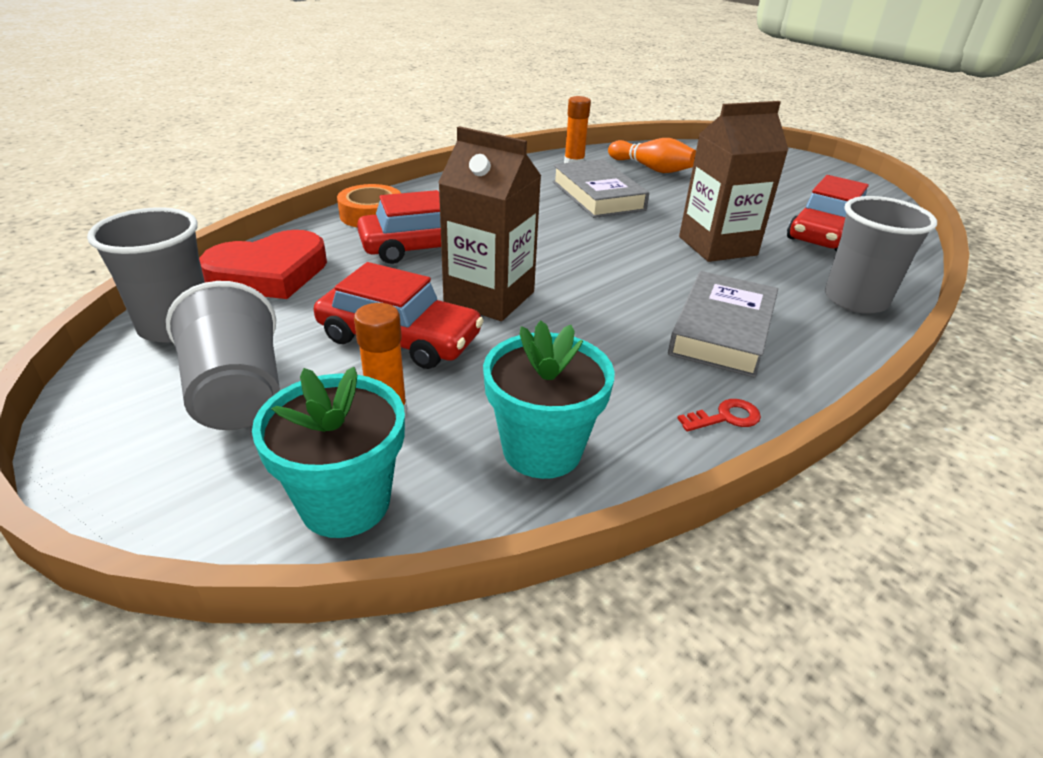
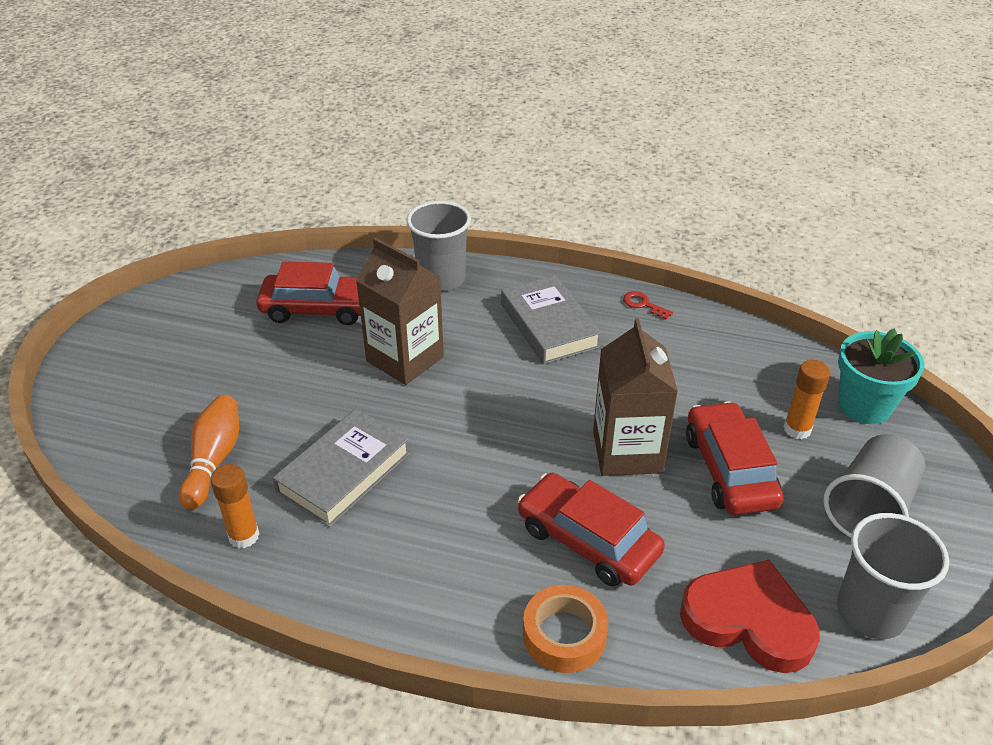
camera: 120 degrees left, 5 degrees up
turquoise flower pot [483,320,615,479] -> none
grey book [668,271,778,378] -> grey book turned 75 degrees clockwise [501,275,601,364]

